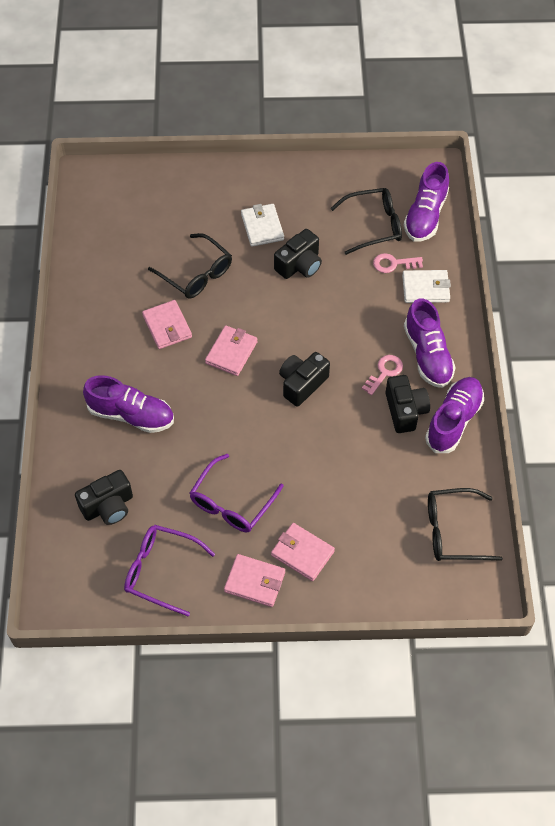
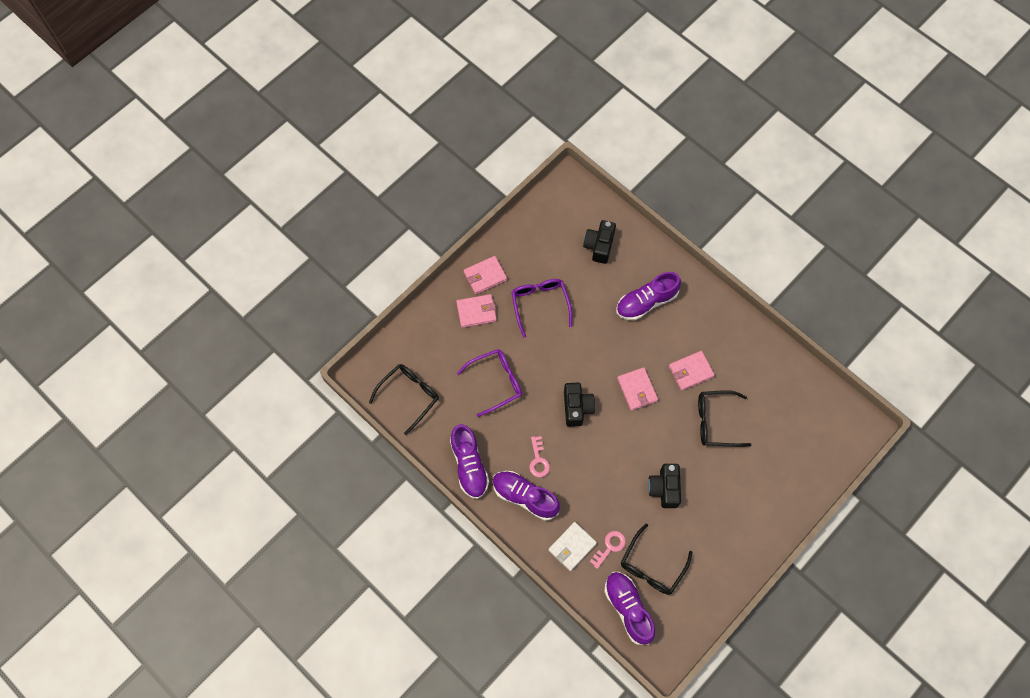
camera: 135 degrees right, 10 degrees up
purple glasses [124,525,215,616] -> purple glasses moved to [457,349,522,417]
pink wallet [142,300,192,349] -> pink wallet turned 45 degrees counterclockwise [669,351,715,391]
white wallet [241,204,284,247] -> none
black camera [385,375,430,433] -> none

